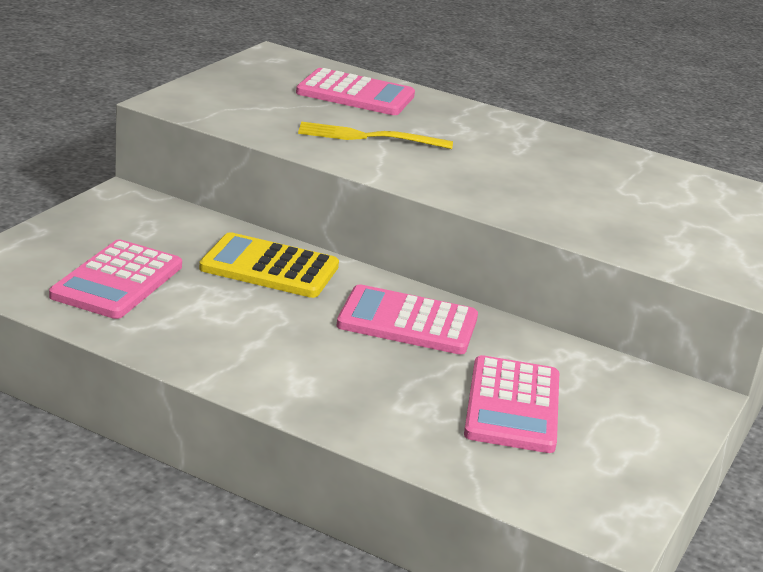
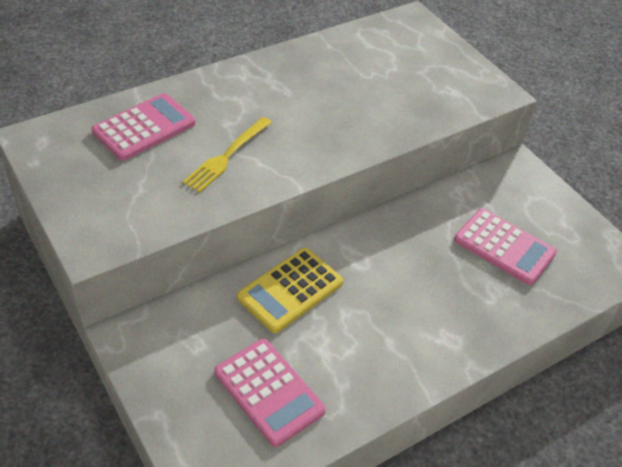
camera: 60 degrees left, 20 degrees up
pink calculator [337,284,478,355] -> none

